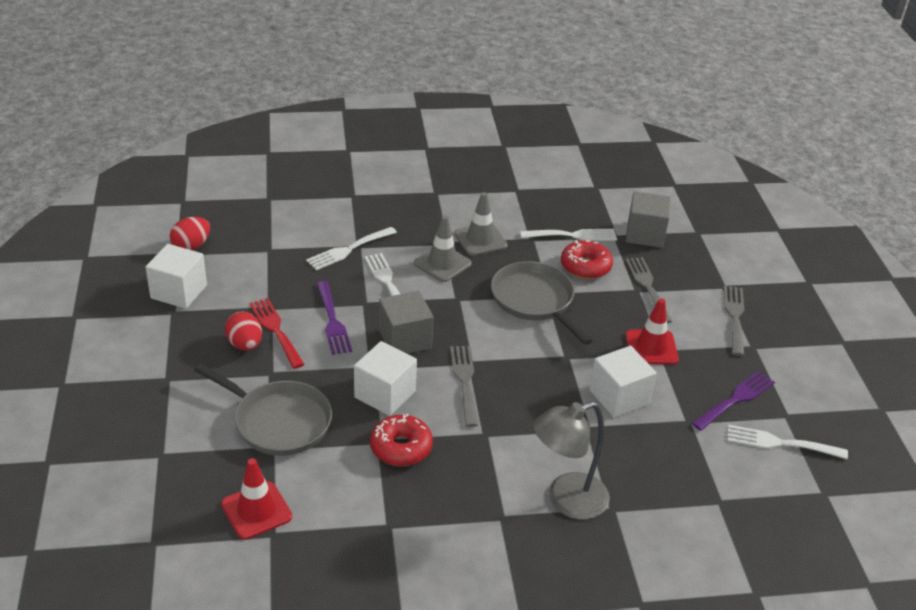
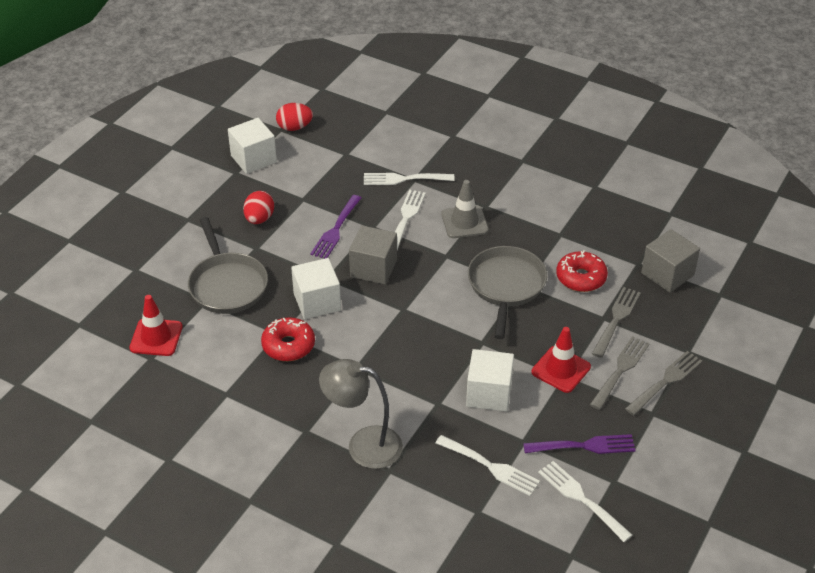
camera: 40 degrees right, 5 degrees up
red fork [249,298,305,369] -> none
grey fork [450,346,478,427] -> grey fork moved to [590,336,649,410]
grey traffic cone [454,192,507,256] -> none
white fork [520,229,617,241] -> white fork moved to [435,435,540,496]

